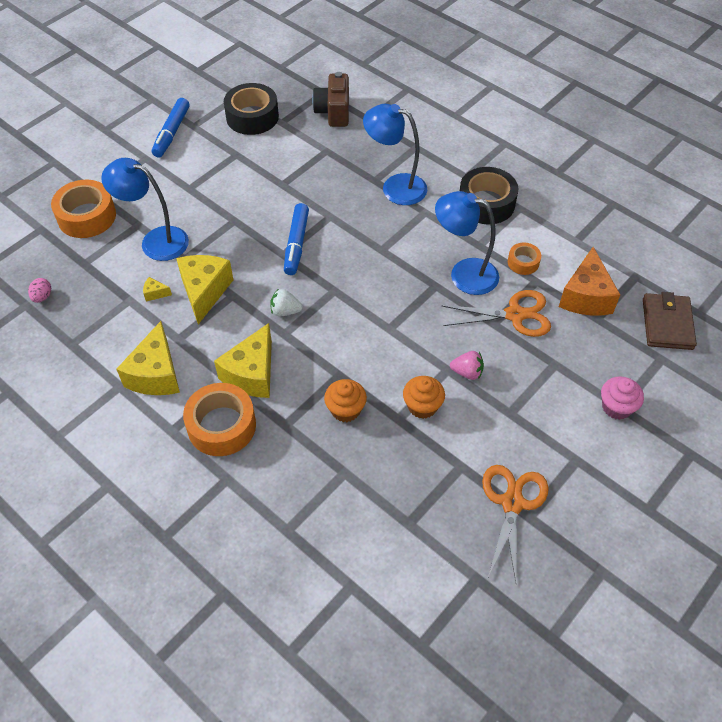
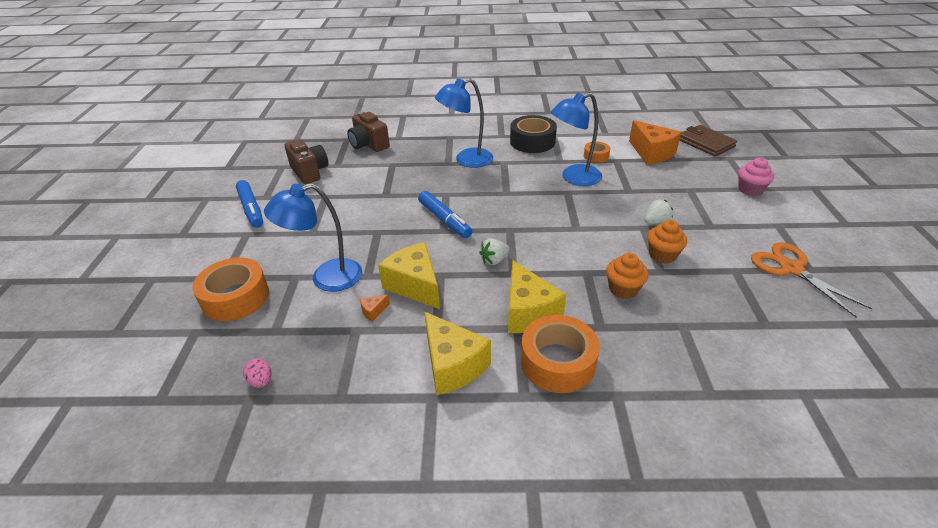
camera: 40 degrees left, 15 degrees down
yellow cheese [143,277,172,302] -> orange cheese [360,295,390,322]
black tape [224,83,279,135] -> brown camera [285,139,328,184]
orange scissors [442,290,551,337] -> none
pink strawberry [450,351,484,380] -> white strawberry [644,199,673,224]

